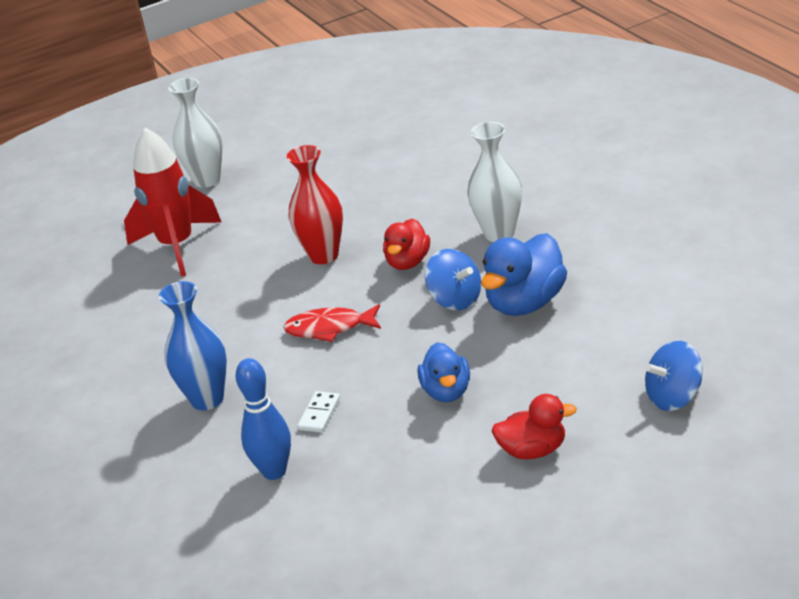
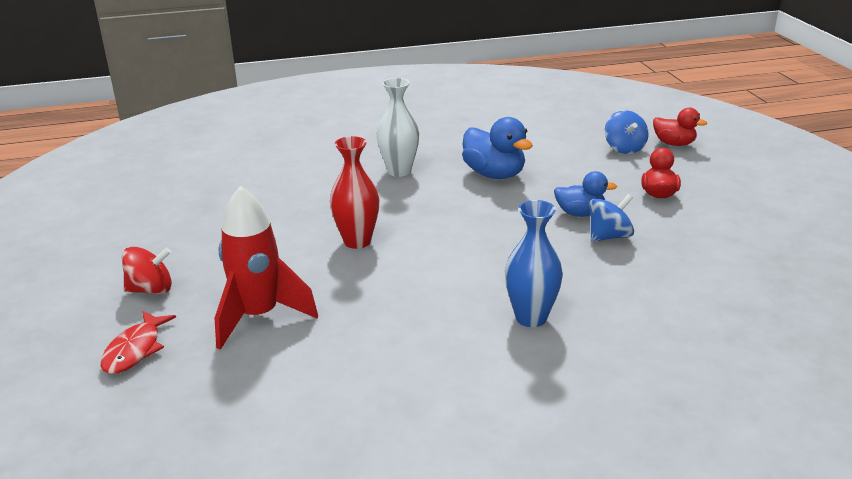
camera: 80 degrees left, 5 degrees down
white vase [168,78,223,188] -> red spinning top [122,247,172,294]
blue bowling pin [236,358,291,480] -> none
red fish [283,304,381,342] -> red fish moved to [101,311,176,374]
white domino [297,391,340,433] -> none
red duck [383,219,430,270] -> red duck moved to [653,108,707,146]
blue spinning top [425,249,481,310] -> blue spinning top moved to [589,194,634,242]

